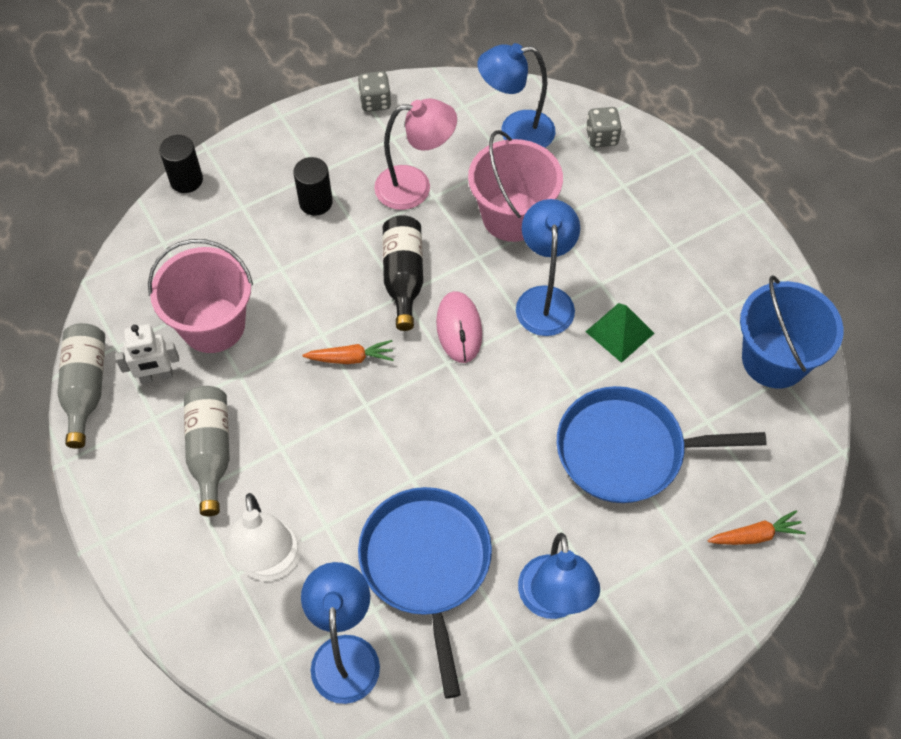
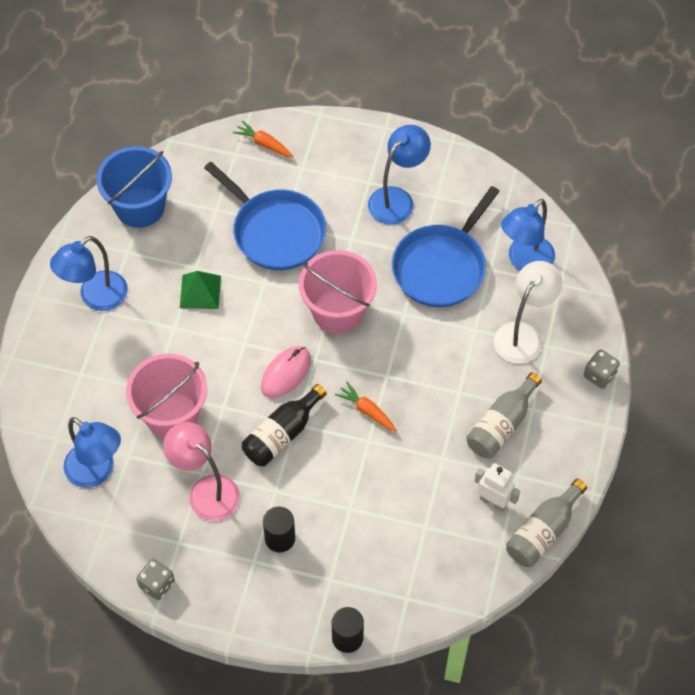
camera: 135 degrees left, 0 degrees up
pink bucket [148,239,253,353] -> pink bucket moved to [299,250,377,334]
blue lamp [516,199,580,336] -> blue lamp moved to [50,236,128,311]
grey dice [586,107,622,147] -> grey dice moved to [584,349,620,389]

